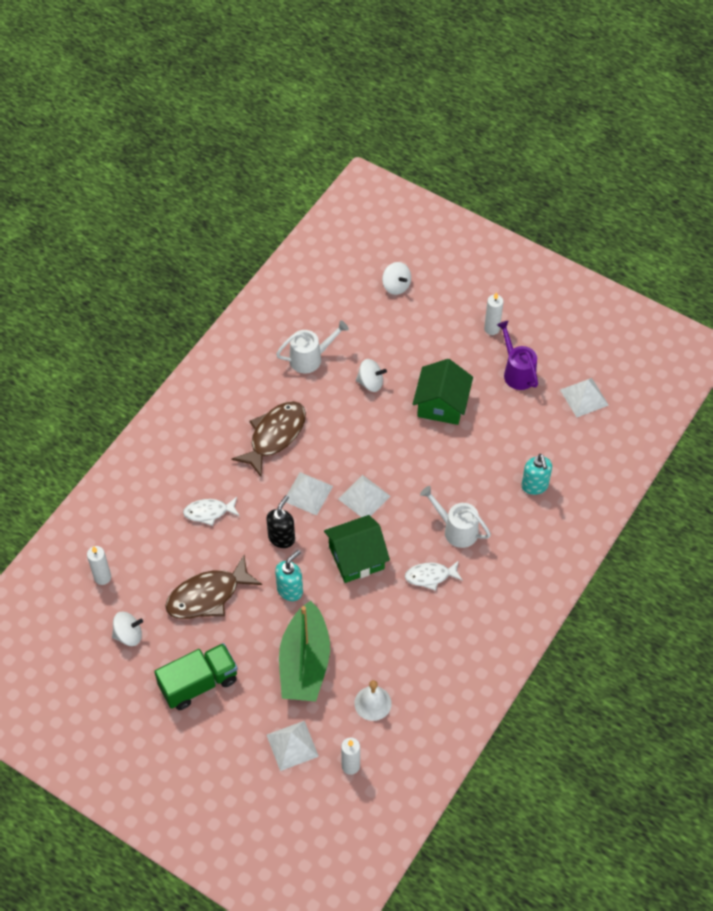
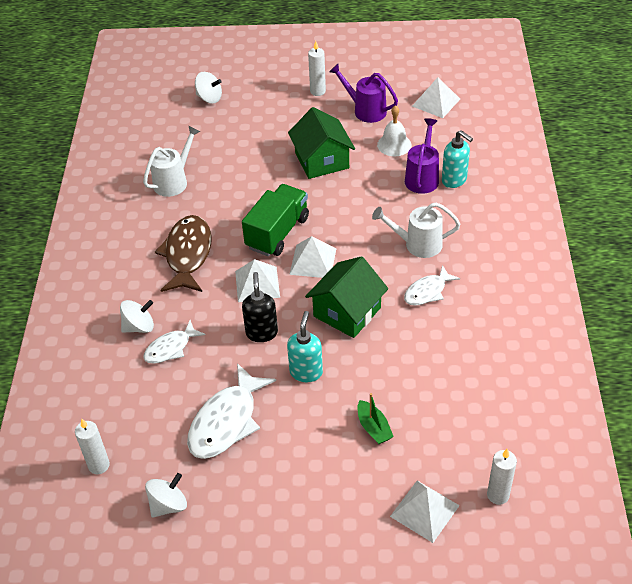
camera: 30 degrees left, 10 degrees down
green truck [154,643,238,710] -> green truck moved to [242,184,309,256]
brown fish [165,555,262,619] -> white fish [187,363,276,459]
green boat [279,601,330,701] -> green boat [357,393,394,444], size x0.42
white bell [354,680,392,721] -> white bell moved to [377,105,412,156]
white spinning top [356,359,387,392] -> white spinning top moved to [120,300,154,333]
none -> purple watering can [405,118,439,194]

